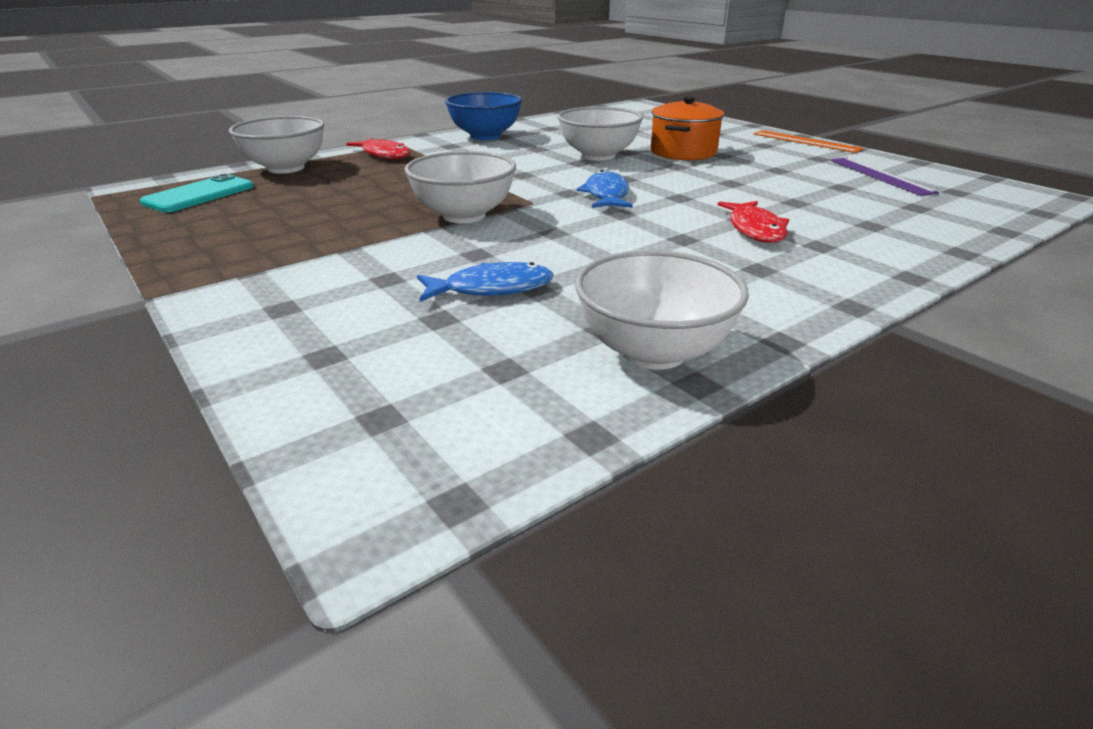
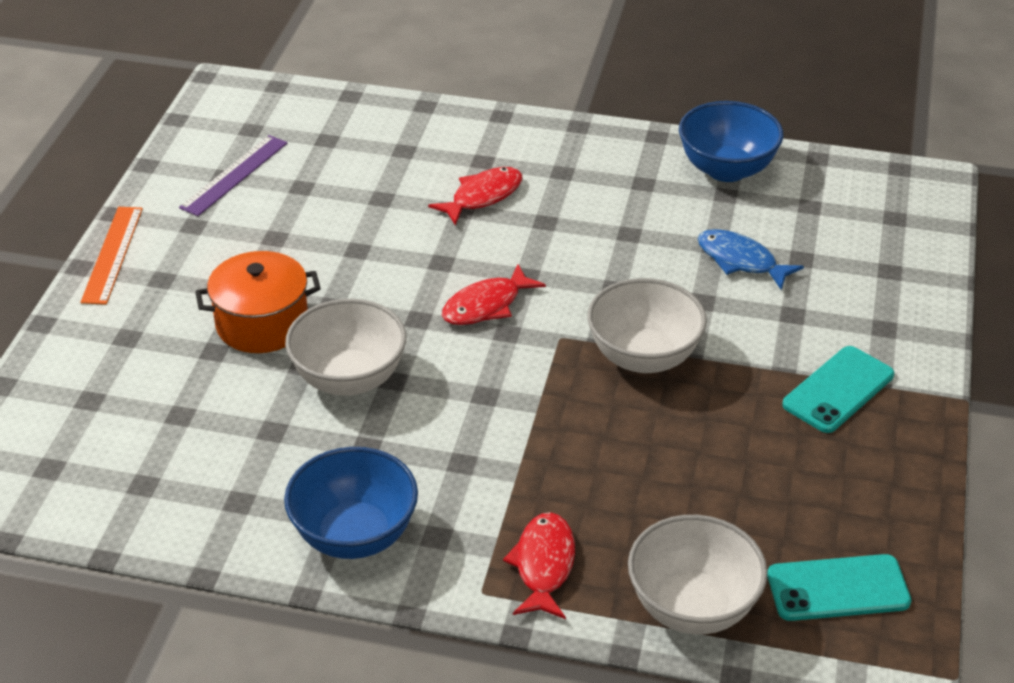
camera: 130 degrees left, 10 degrees up
white bowl [575,250,749,370] -> blue bowl [679,101,783,182]
blue fish [577,170,633,208] -> red fish [442,264,546,325]
none -> turquoise phone [782,346,894,433]

